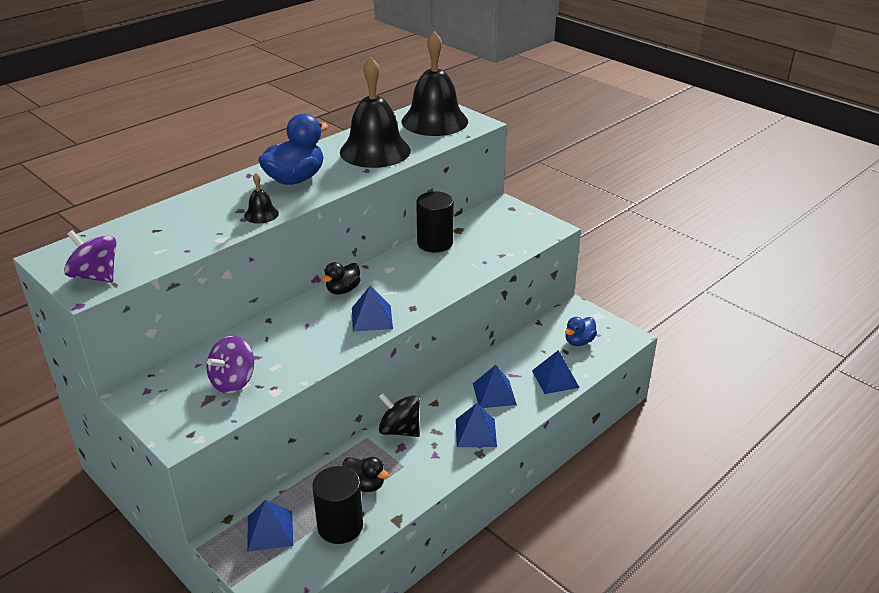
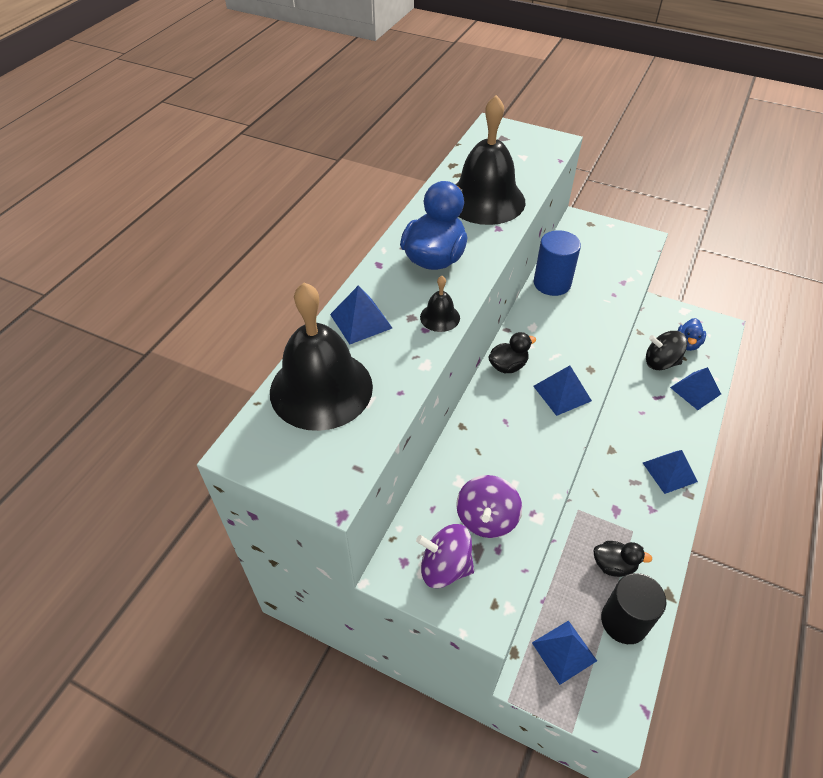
camera: 20 degrees left, 15 degrees up
purple spinning top [64,230,116,283] -> purple spinning top moved to [416,524,474,588]
black duck [322,262,361,294] -> black duck turned 135 degrees counterclockwise [488,332,536,373]
black spinning top [378,393,420,437] -> black spinning top moved to [646,331,687,370]
black bell [402,31,468,136] -> black bell moved to [270,282,373,431]
black cylinder [416,191,454,253] -> blue cylinder [534,230,581,296]
blue pyramid [473,365,517,408] -> blue pyramid moved to [330,285,392,345]

